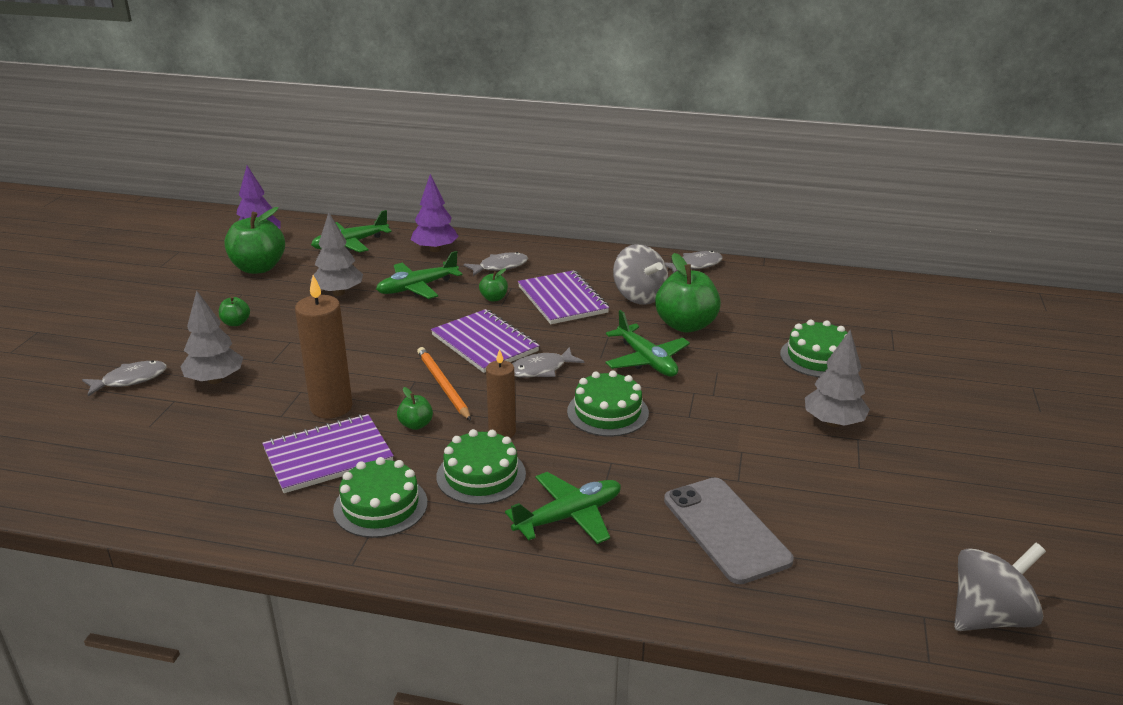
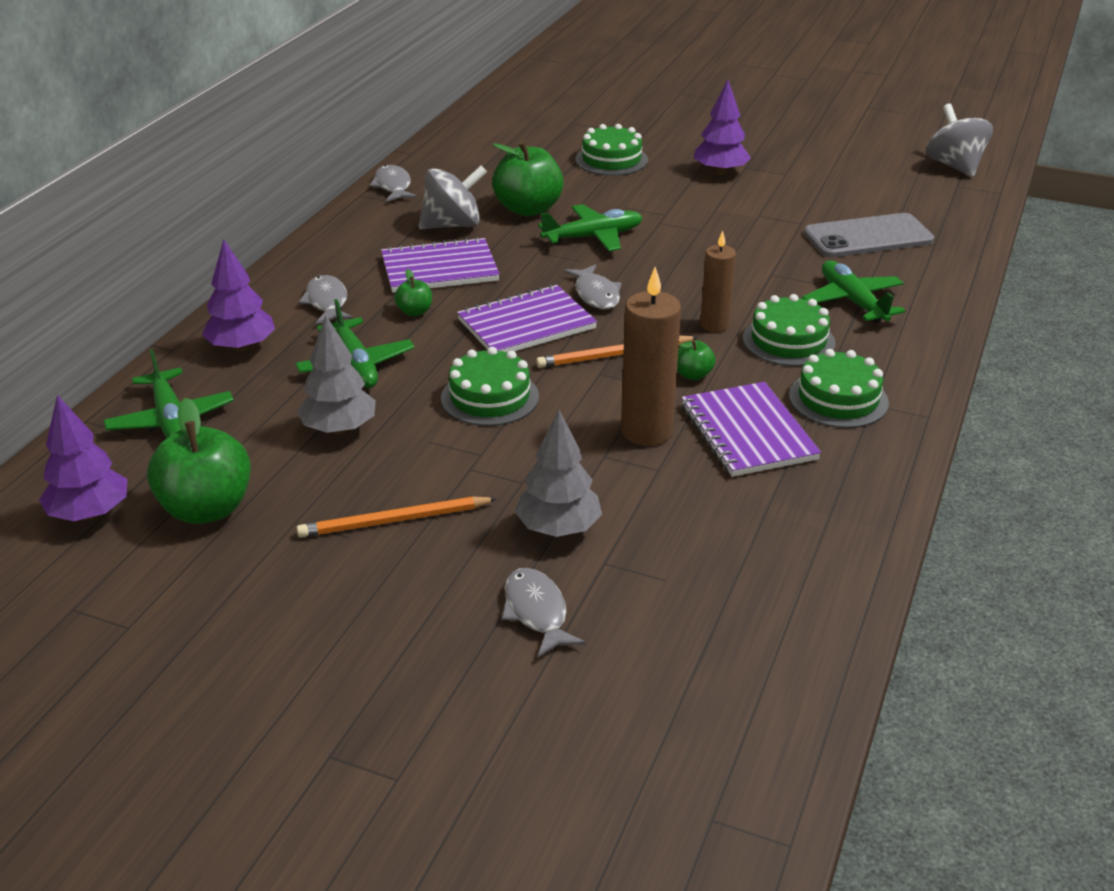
camera: 80 degrees left, 5 degrees up
green apple [219,296,250,326] -> orange pencil [297,497,497,537]
green cake [567,371,649,437] -> green cake moved to [441,347,539,426]
grey tree [805,330,870,427] -> purple tree [694,79,751,175]

